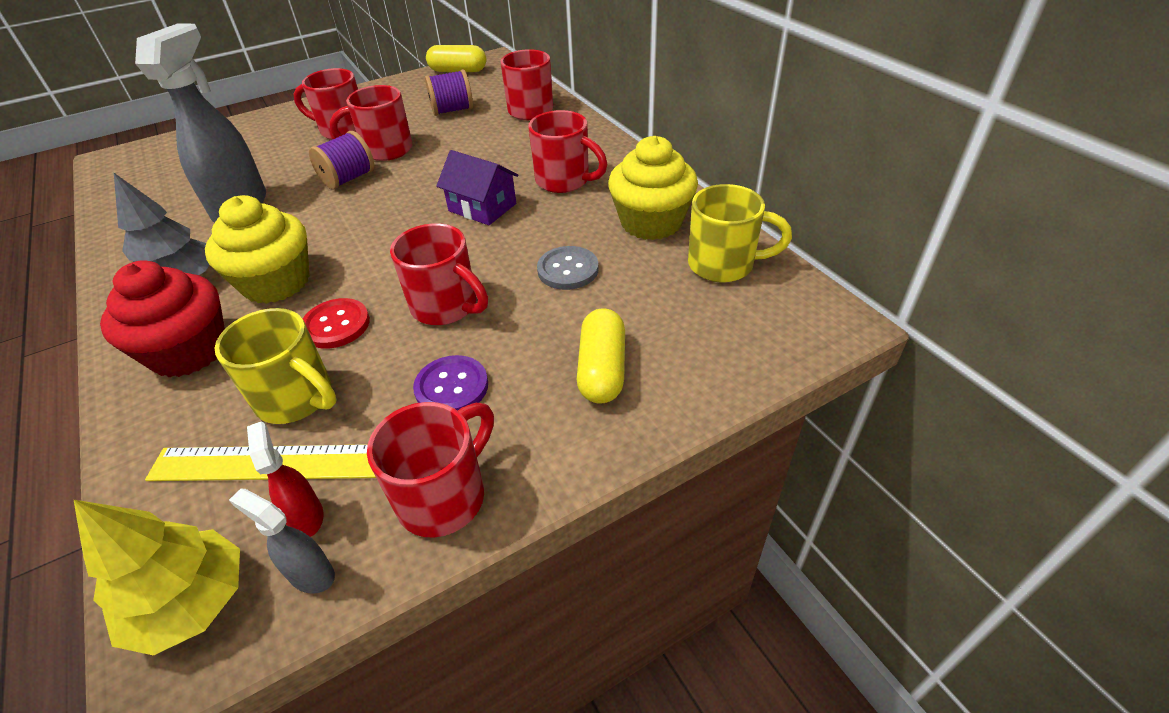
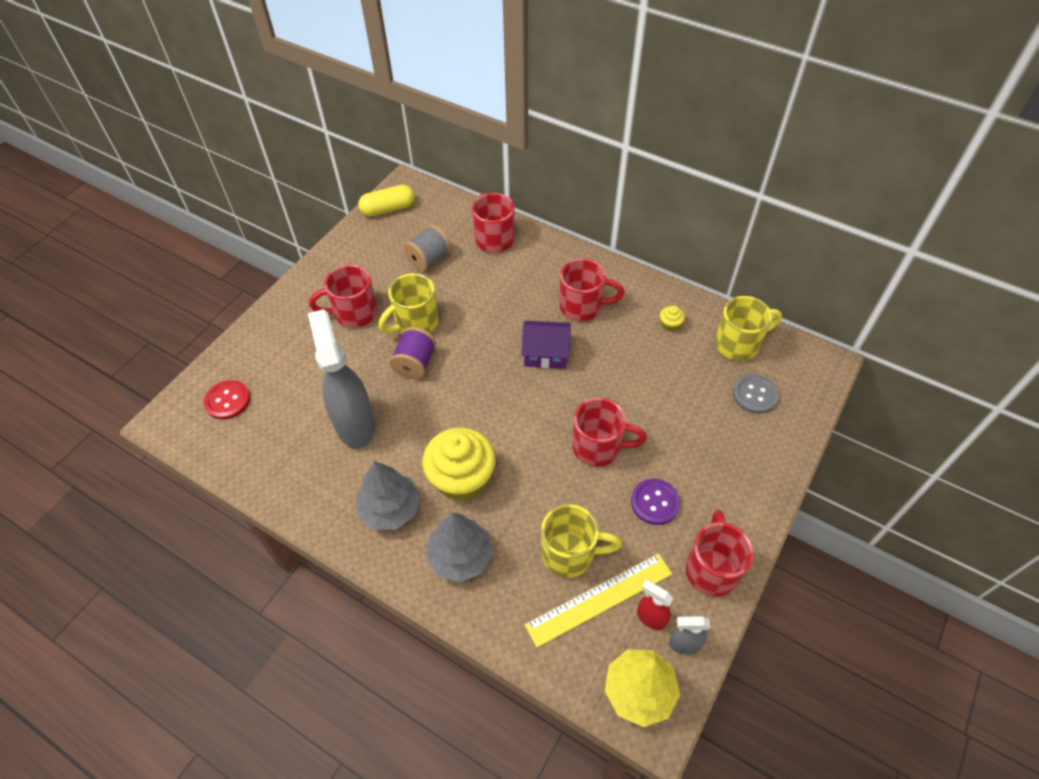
camera: 30 degrees left, 10 degrees up
red cupcake [100,260,225,377] -> grey tree [426,513,493,582]
red button [303,298,370,349] -> red button moved to [204,380,250,419]
red mug [330,85,413,161] -> yellow mug [378,273,439,334]
purple spool [425,69,473,116] -> grey spool [403,225,451,272]
grey button [537,246,599,290] -> grey button moved to [733,374,779,414]
yellow capsule [577,308,625,404] -> none
yellow cupcake [608,136,698,240] -> yellow cupcake [660,306,685,332], size x0.40

